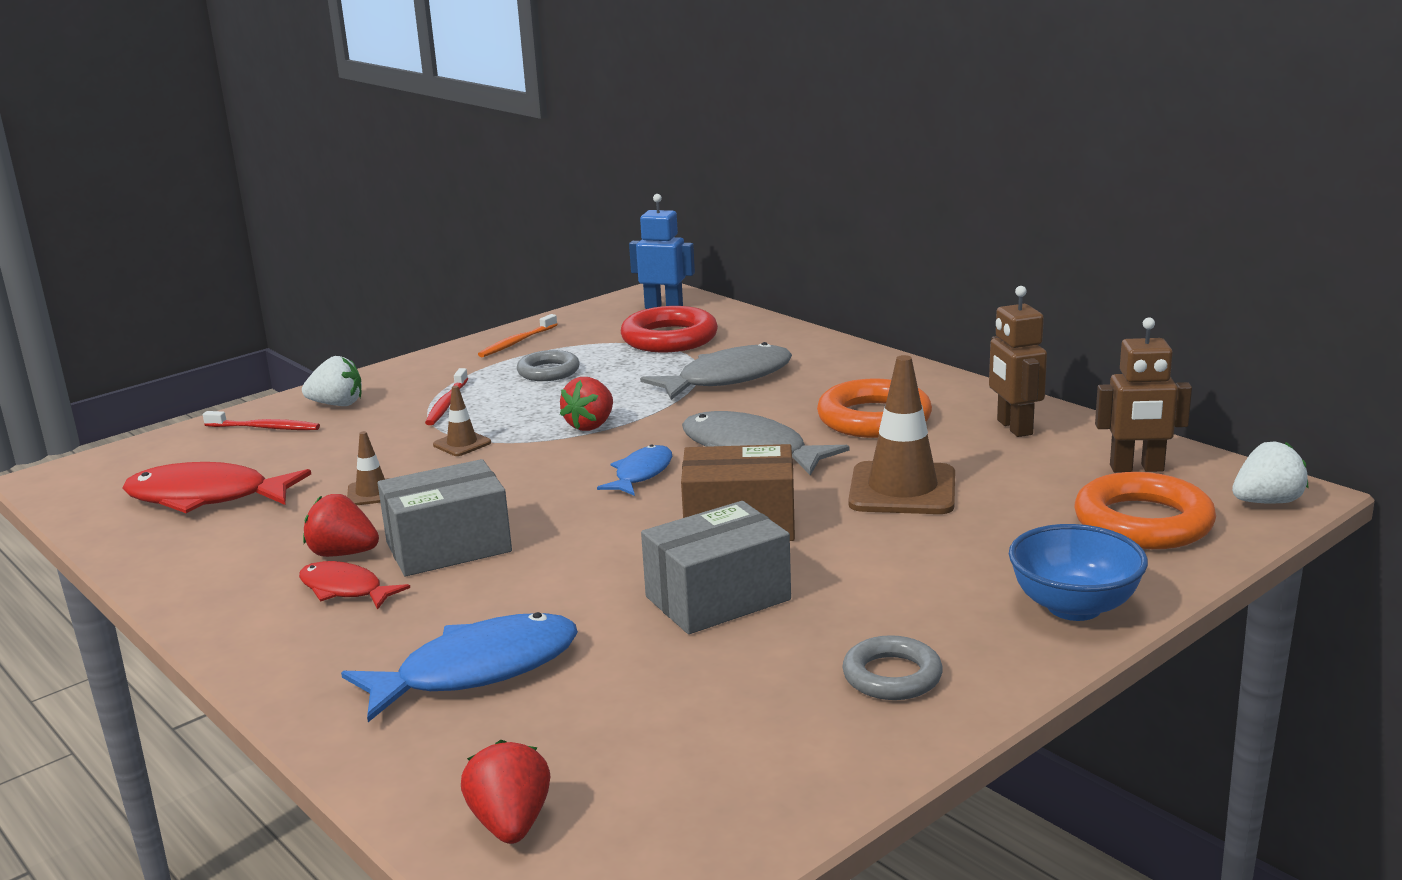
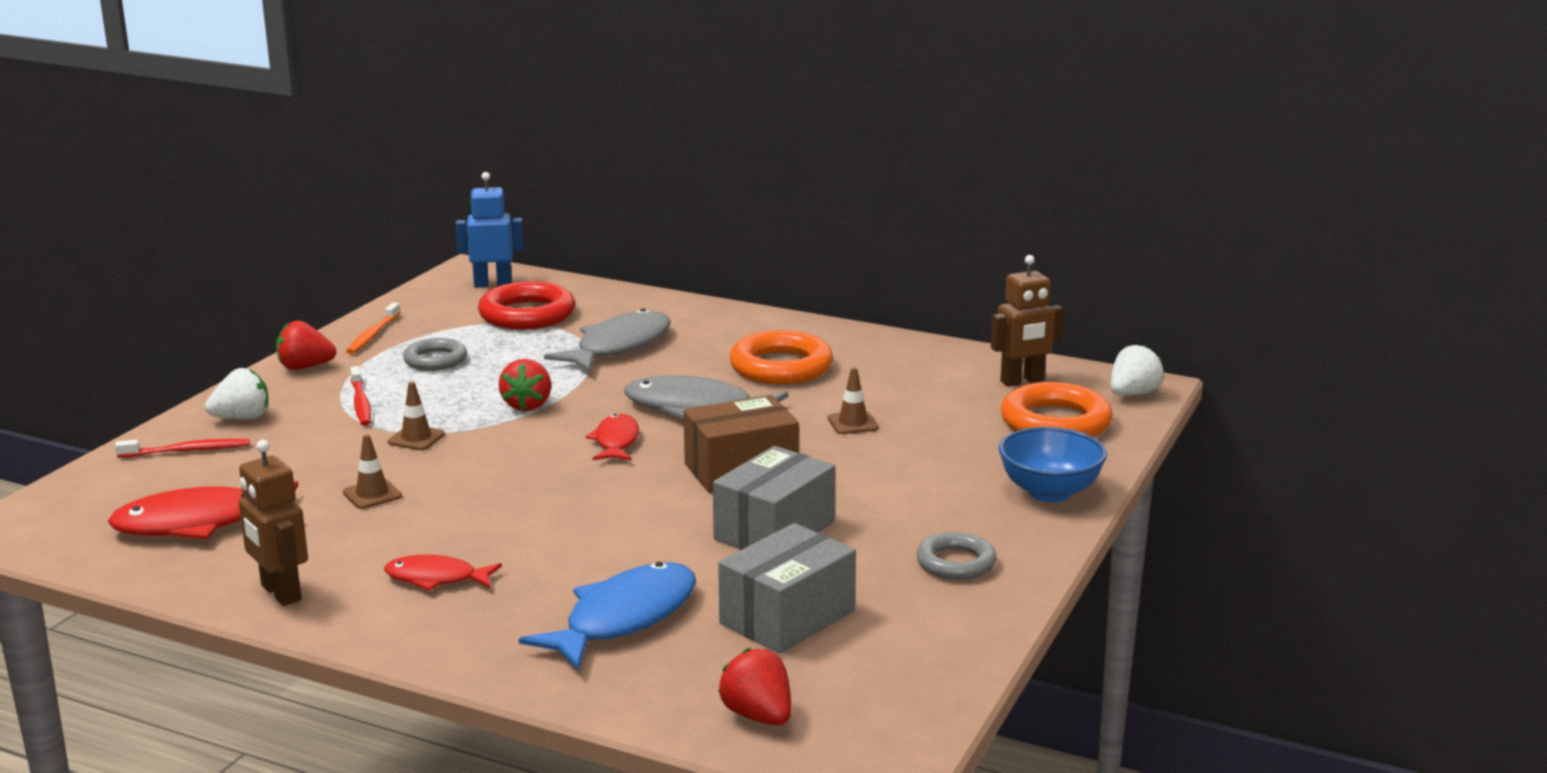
camera: 25 degrees left, 0 degrees up
red strawberry [303,494,379,557] -> red strawberry moved to [276,320,336,370]
grey box [378,459,512,576] -> grey box moved to [718,523,856,654]
blue fish [597,445,672,496] -> red fish [586,414,639,461]
brown traffic cone [848,355,955,514] -> brown traffic cone [828,367,879,434], size x0.49
brown robot [989,286,1047,437] -> brown robot moved to [239,440,308,606]

